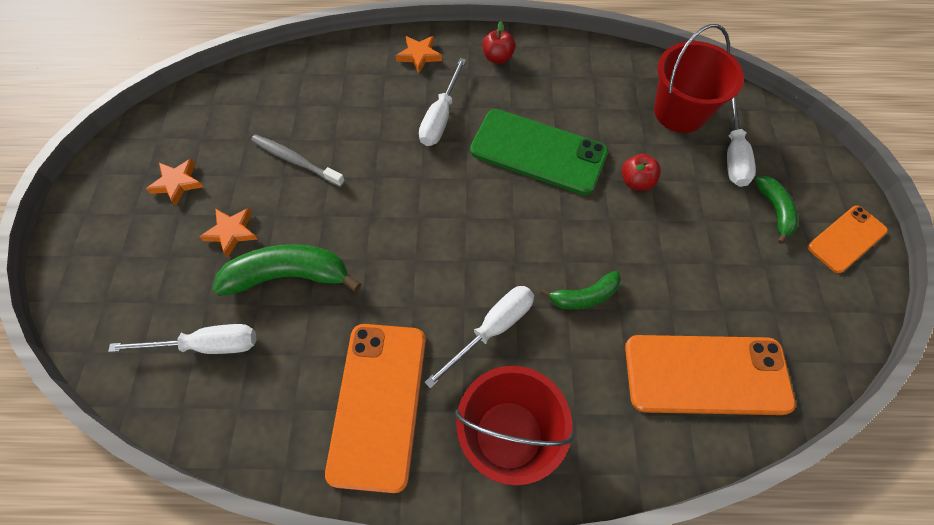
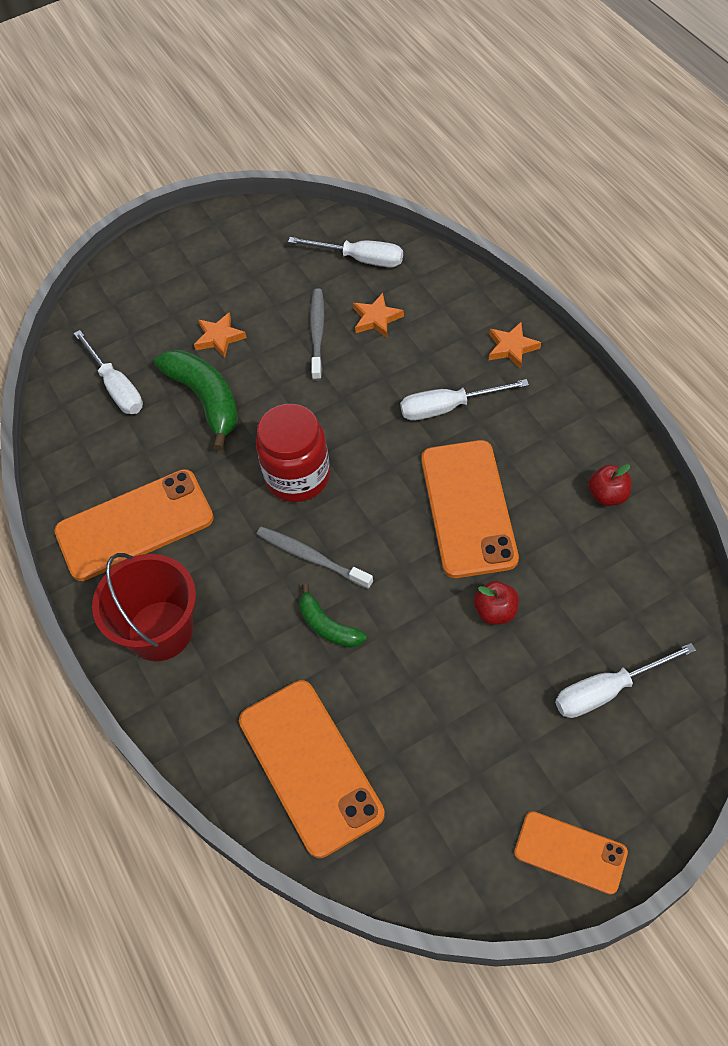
camera: 65 degrees right, 5 degrees down
orange star [146,159,203,206] -> orange star moved to [353,293,404,338]
white screwdriver [424,286,534,389] -> white screwdriver moved to [288,237,403,267]
green phone [470,109,608,195] -> orange phone [421,440,519,578]
red apple [482,21,516,64] -> red apple moved to [588,464,632,506]
red bucket [654,24,744,133] -> none
green banana [755,176,798,244] -> none
none -> red jar [256,404,330,502]
none -> grey toothbrush [256,527,373,589]

